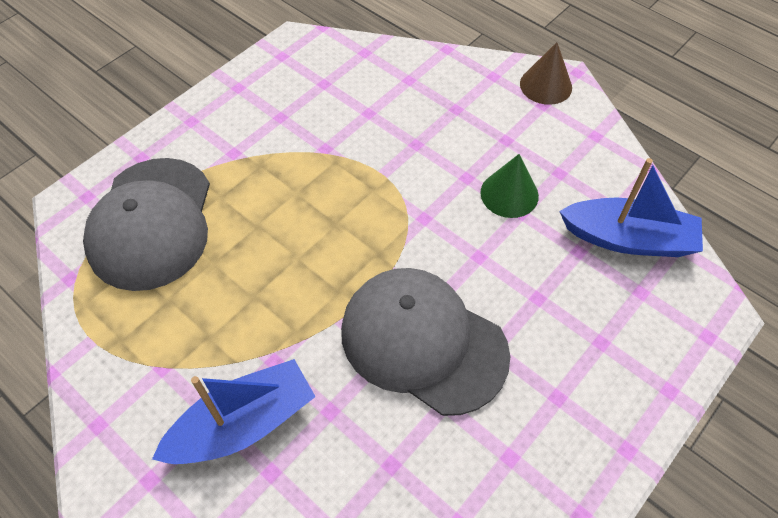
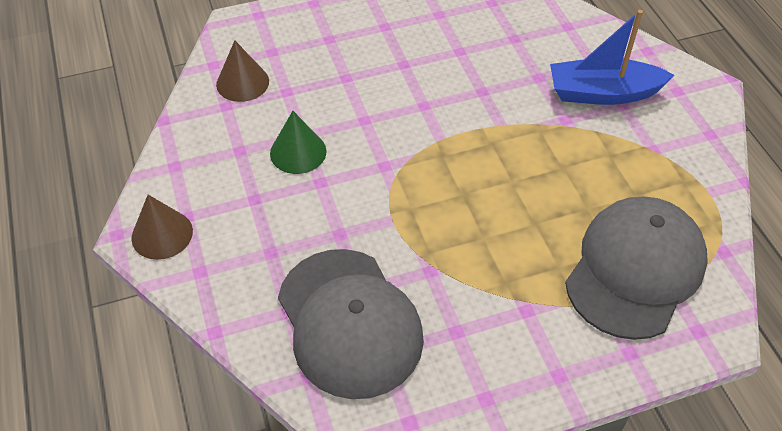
camera: 150 degrees left, 5 degrees down
grey cap [341,268,510,416] -> grey cap moved to [278,249,424,399]
blue boat [559,158,703,257] -> brown cone [216,40,269,102]

